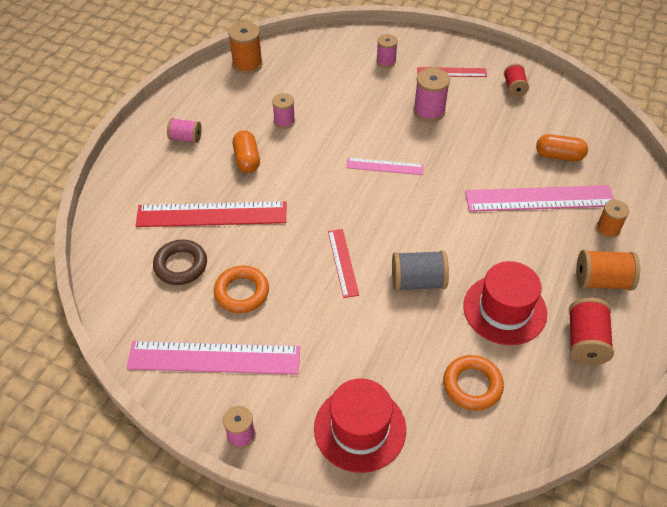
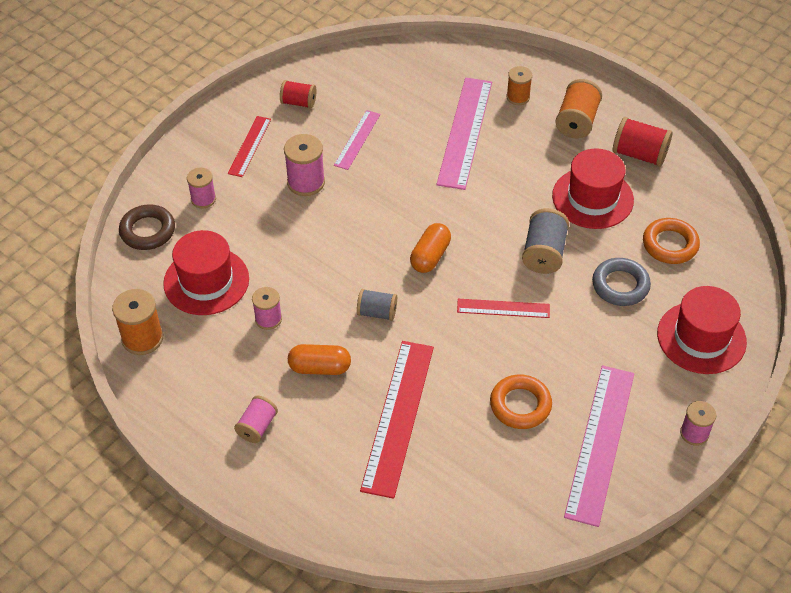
camera: 75 degrees left, 0 degrees up
brown ring [153,239,207,285] -> brown ring moved to [119,204,175,250]
pink ruler [346,158,424,175] -> pink ruler moved to [334,110,380,170]
orange capsule [536,134,588,161] -> orange capsule moved to [410,223,451,273]
none -> red hat [163,230,249,315]
none -> grey spool [357,289,397,321]
none -> grey ring [592,258,651,306]

